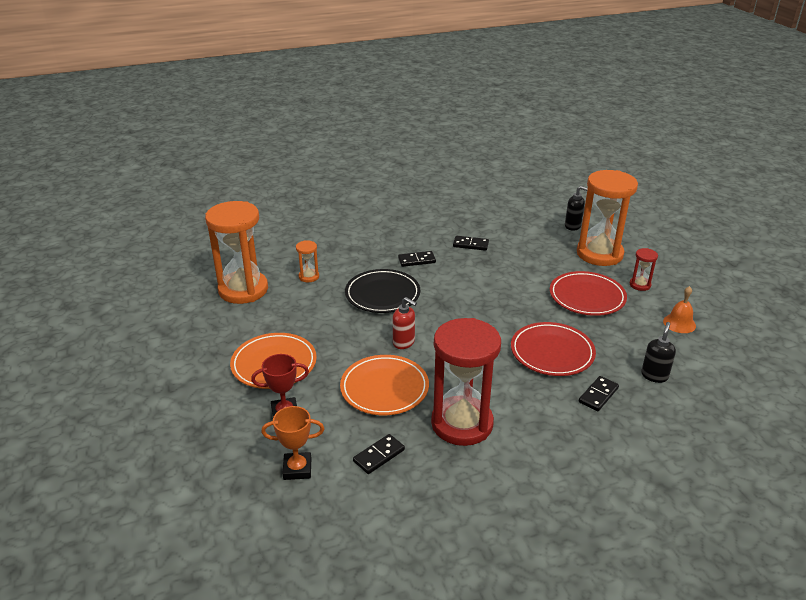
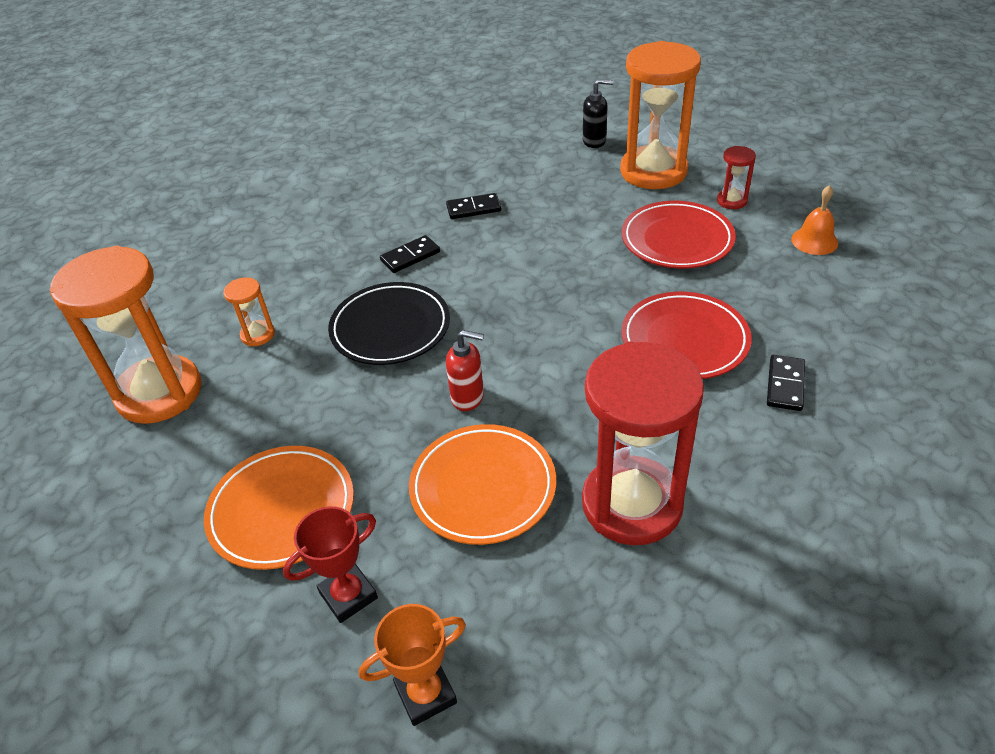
camera: 20 degrees left, 10 degrees up
black domino [353,434,405,474] -> none
black soap dispenser [641,322,676,383] -> none

